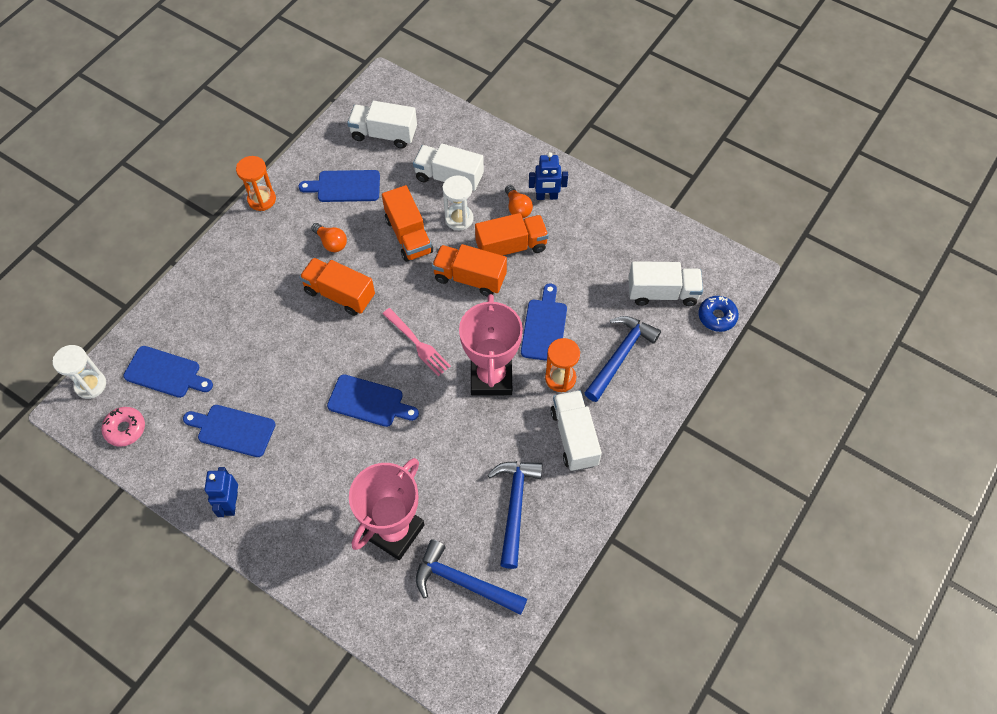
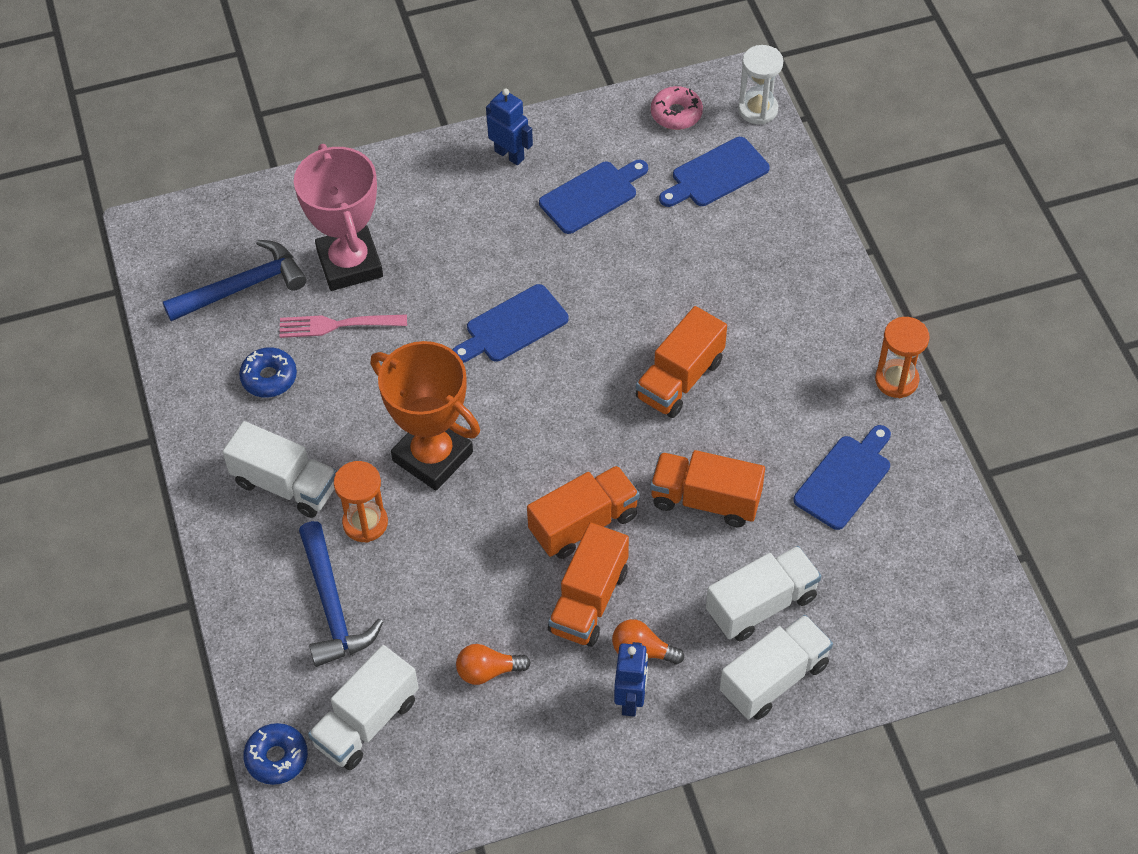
camera: 130 degrees right, 5 degrees down
orange truck [299,258,375,316] -> orange truck turned 150 degrees clockwise [636,306,727,418]
orange light bulb [311,223,347,252] -> orange light bulb moved to [456,644,531,685]
white truck [347,101,417,149] -> white truck moved to [720,615,833,720]
pink fork [382,308,451,376] -> pink fork moved to [279,314,407,338]
white hourglass [442,175,474,230] -> none
pink trophy [459,294,523,396] -> orange trophy [370,341,480,491]
blue hammer [488,461,543,569] -> blue donut [239,347,297,398]
blue cutting board [521,283,567,361] -> none
blue robot [529,152,568,200] -> blue robot turned 150 degrees clockwise [614,642,648,716]

